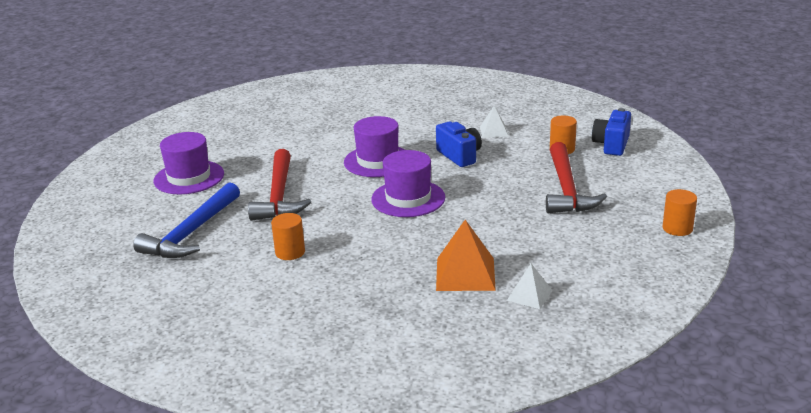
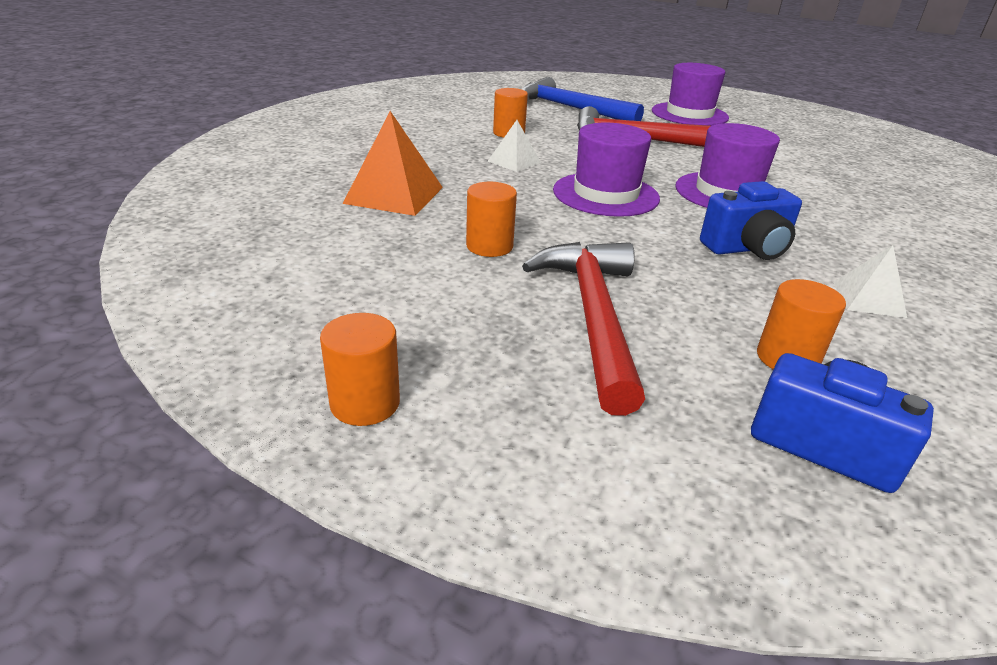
camera: 100 degrees right, 5 degrees up
white pyramid [507,264,553,309] -> white pyramid moved to [487,120,541,172]
red hammer [546,142,607,213] -> red hammer turned 75 degrees clockwise [522,242,645,416]
none -> orange cylinder [466,182,517,257]

